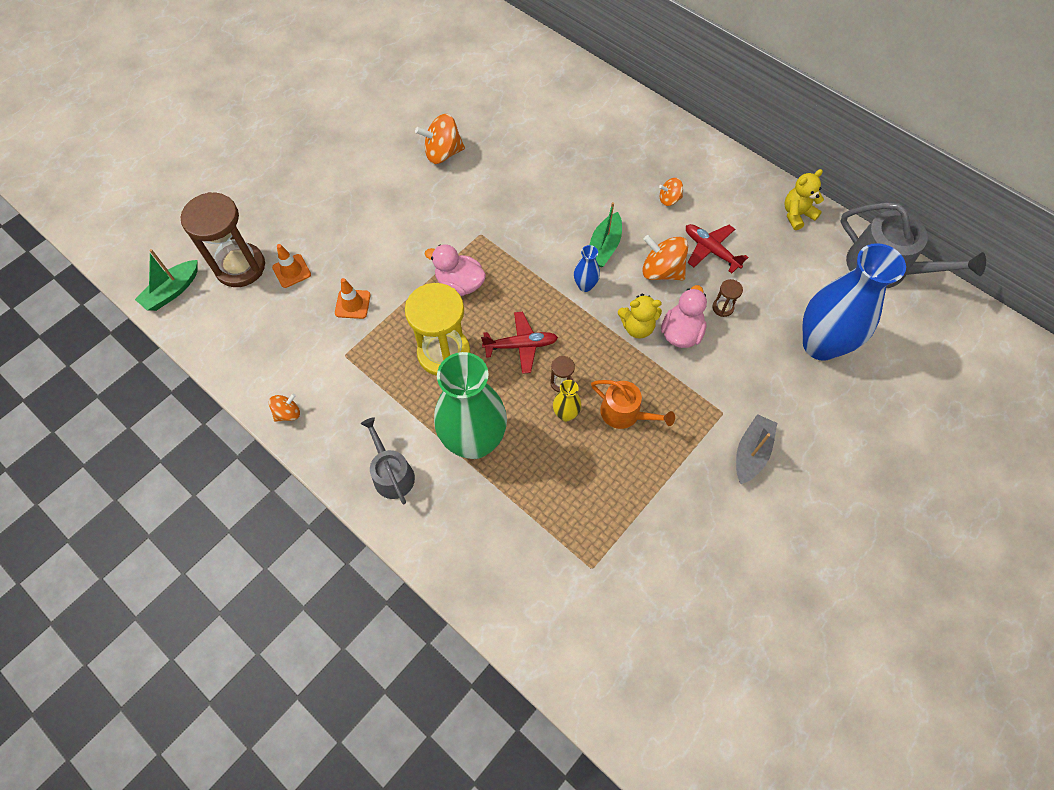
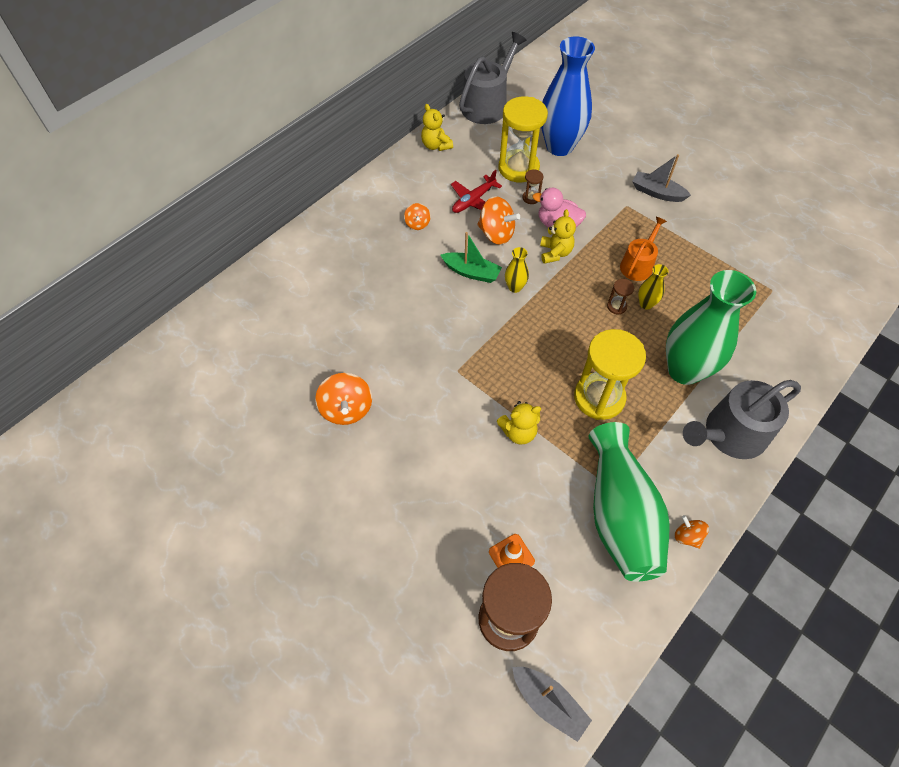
camera: 90 degrees left, 5 degrees down
green boat [135,249,198,311] -> grey boat [512,667,592,742]
orange traffic cone [335,278,371,319] -> none
grey watering can [361,417,415,504] -> grey watering can [683,380,801,459], size x1.66
pink duck [425,244,486,296] -> none
red plane [481,312,558,374] -> none
blue vase [574,245,600,292] -> yellow vase [505,247,529,293]
orange spinning top [642,235,688,281] -> orange spinning top turned 90 degrees counterclockwise [477,196,520,245]
none -> yellow teddy bear [497,401,541,445]
none -> yellow hourglass [499,96,548,182]
none -> green vase [589,422,670,581]

